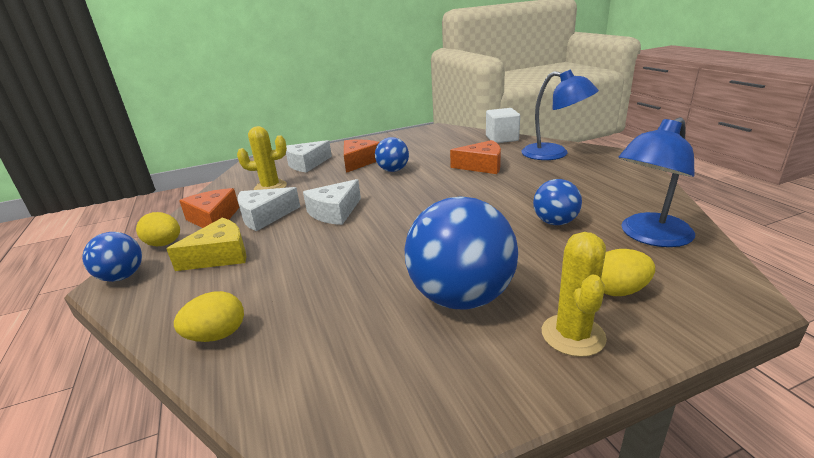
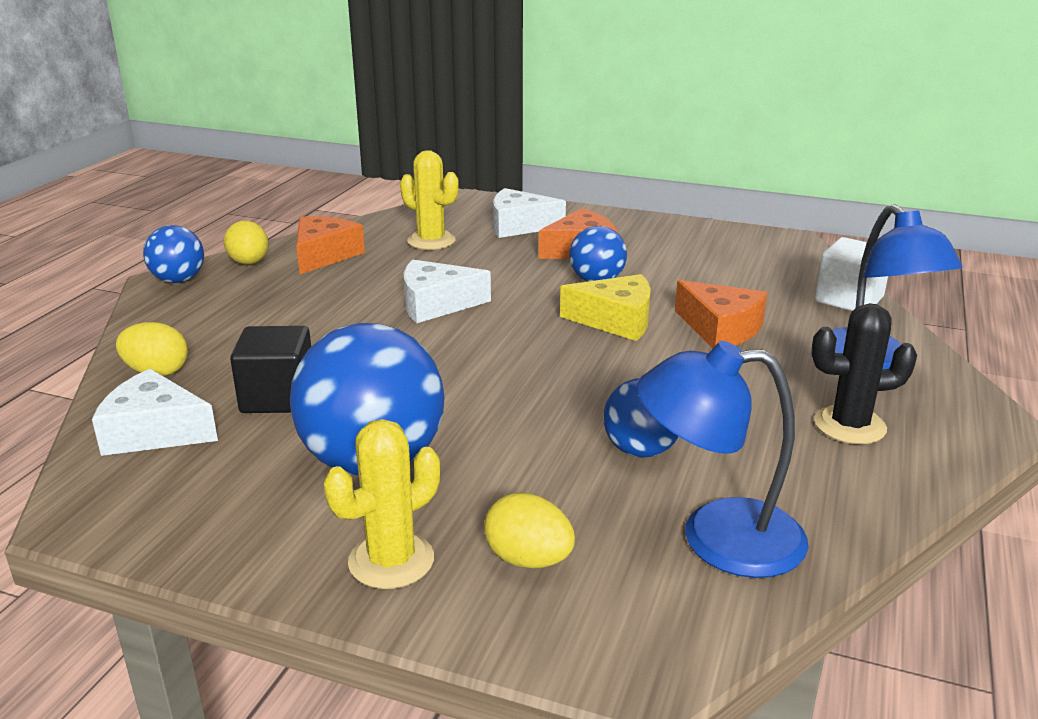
camera: 40 degrees right, 0 degrees up
yellow cheese [166,218,247,271] -> yellow cheese moved to [560,274,651,341]
white cheese [238,187,300,231] -> white cheese moved to [92,369,218,456]
none -> black cube [230,326,311,413]
none -> black cactus [811,303,917,444]

